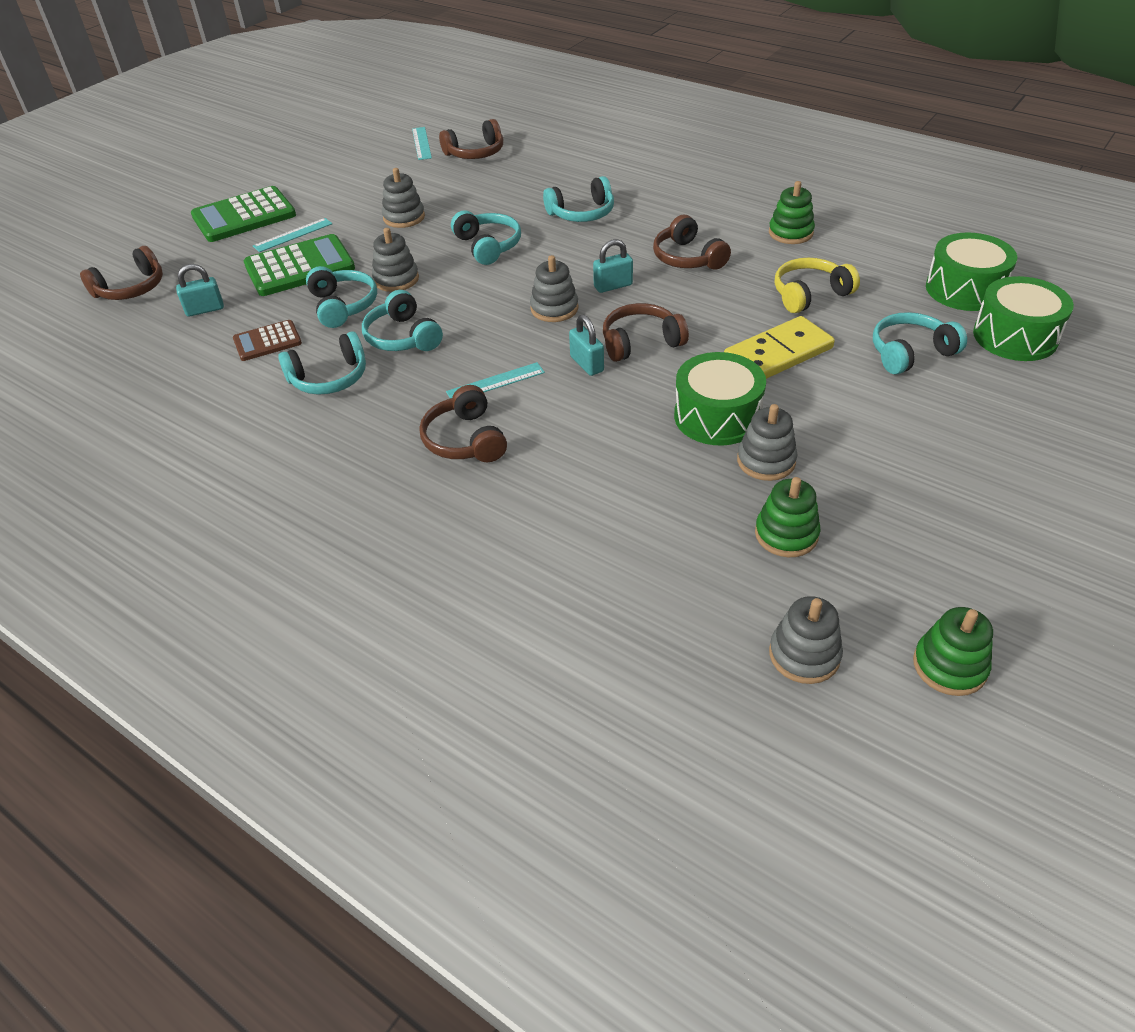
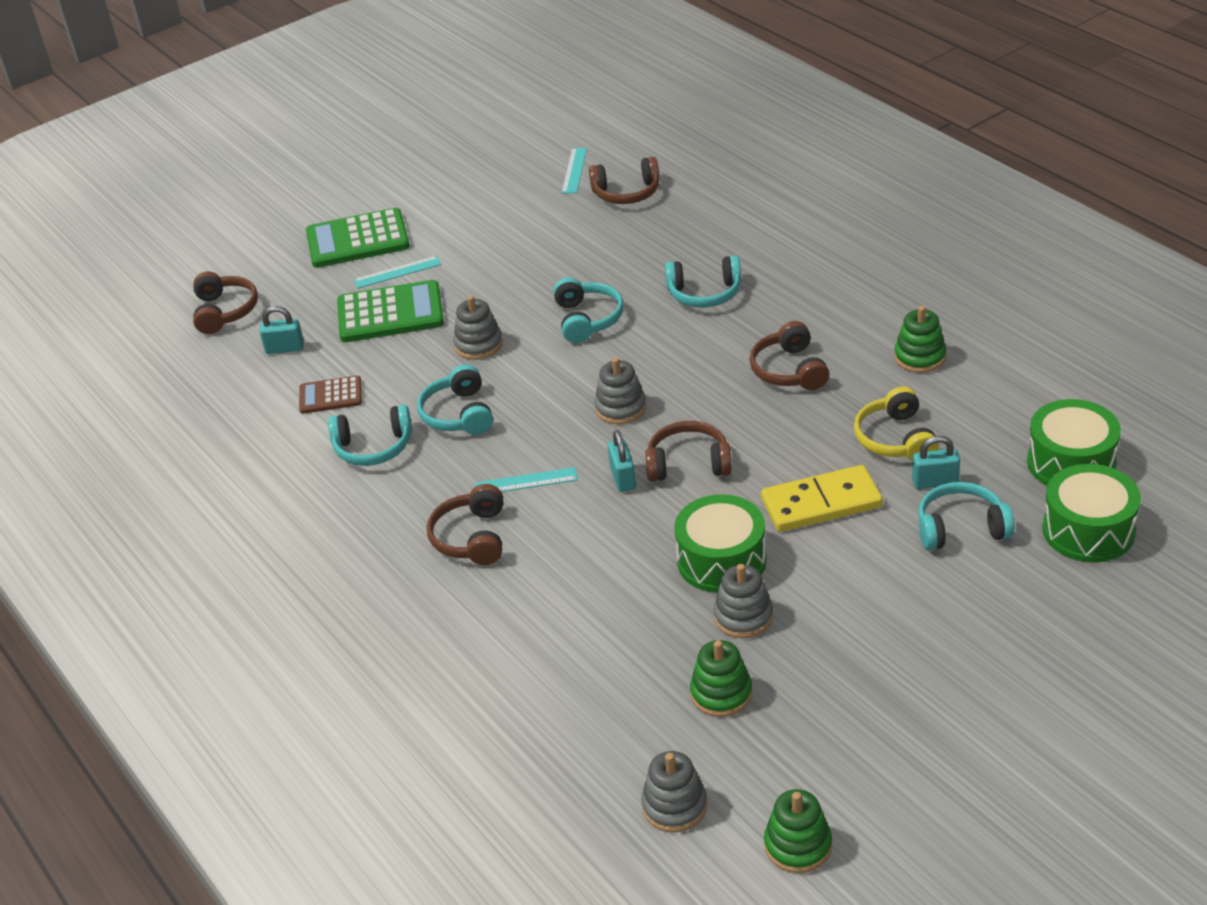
camera: 20 degrees right, 5 degrees down
brown headphones [80,246,163,300] -> brown headphones turned 75 degrees counterclockwise [193,271,258,334]
turquoise headphones [306,266,377,328] -> none
grey stacking toy [382,168,425,228] -> none
turquoise padlock [593,239,633,293] -> turquoise padlock moved to [912,436,960,489]
yellow headphones [775,258,860,313] -> yellow headphones turned 90 degrees counterclockwise [854,387,939,461]

